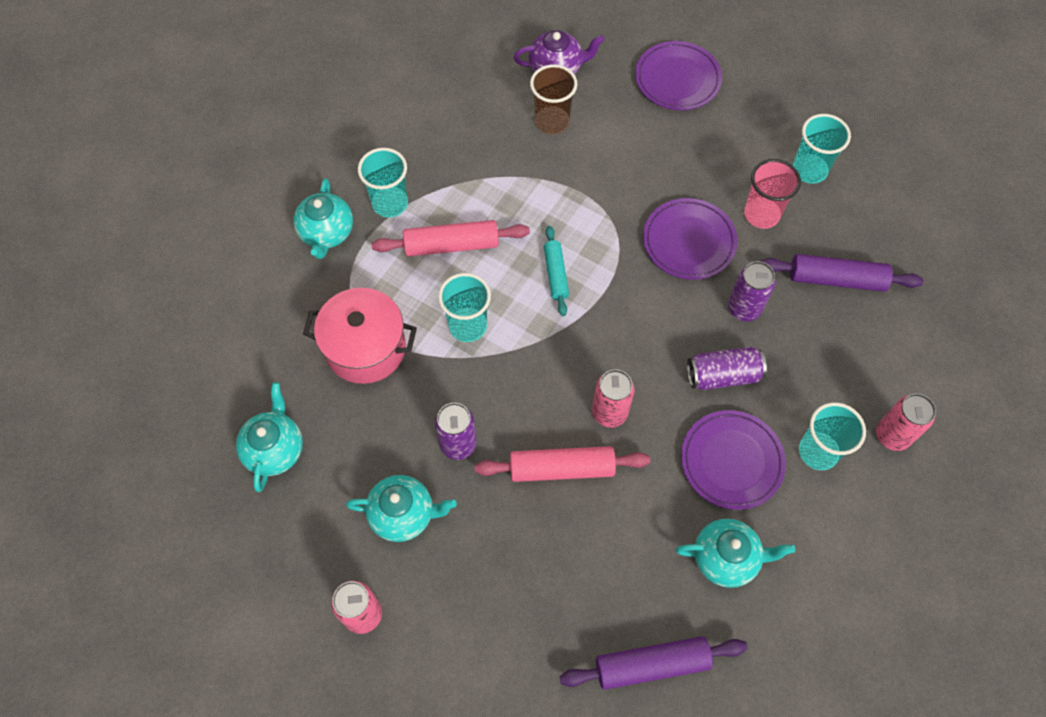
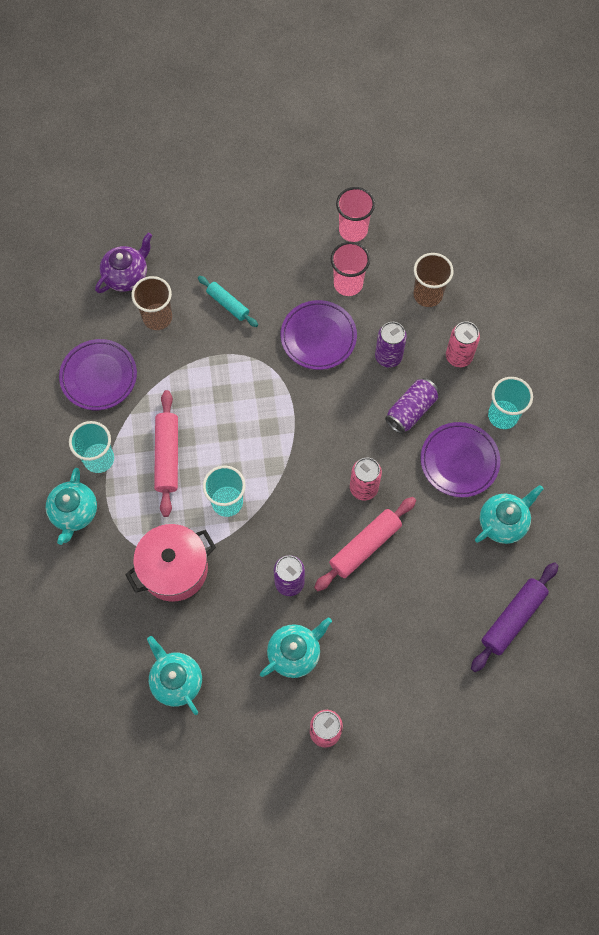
camera: 40 degrees left, 5 degrees up
turquoise teapot [293,178,353,259] -> turquoise teapot turned 45 degrees clockwise [46,468,97,545]
pink rolling pin [371,220,530,257] -> pink rolling pin turned 45 degrees counterclockwise [154,390,178,517]
turquoise rolling pin [544,226,569,316] -> turquoise rolling pin moved to [198,276,258,327]
purple plate [635,41,722,110] -> purple plate moved to [59,339,137,410]
purple rolling pin [760,254,923,292] -> brown cup [414,253,454,307]
turquoise cup [793,114,851,184] -> pink cup [336,187,375,242]
pink can [876,393,936,451] -> pink can moved to [446,321,480,367]

